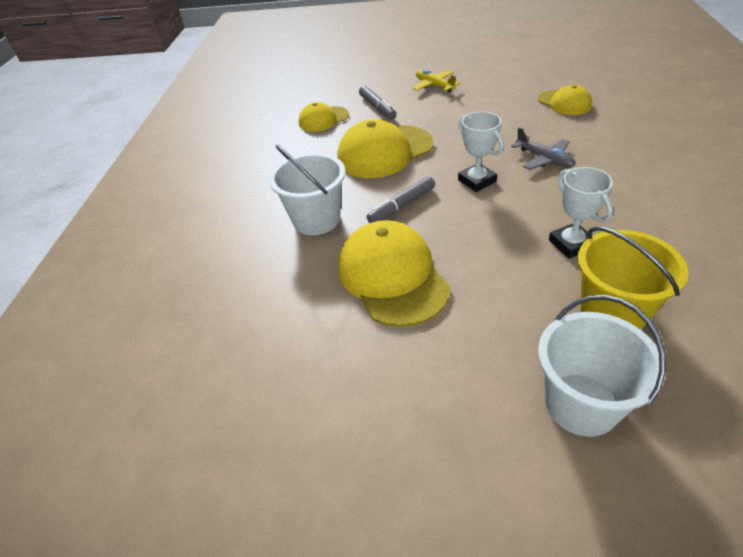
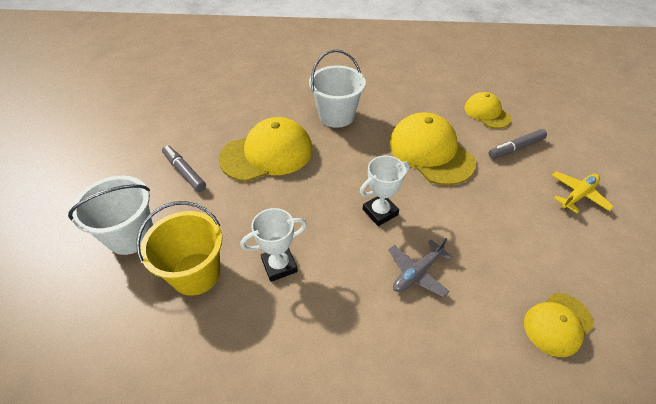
camera: 85 degrees right, 5 degrees up
grey marker [367,176,435,223] -> grey marker moved to [162,146,206,192]

